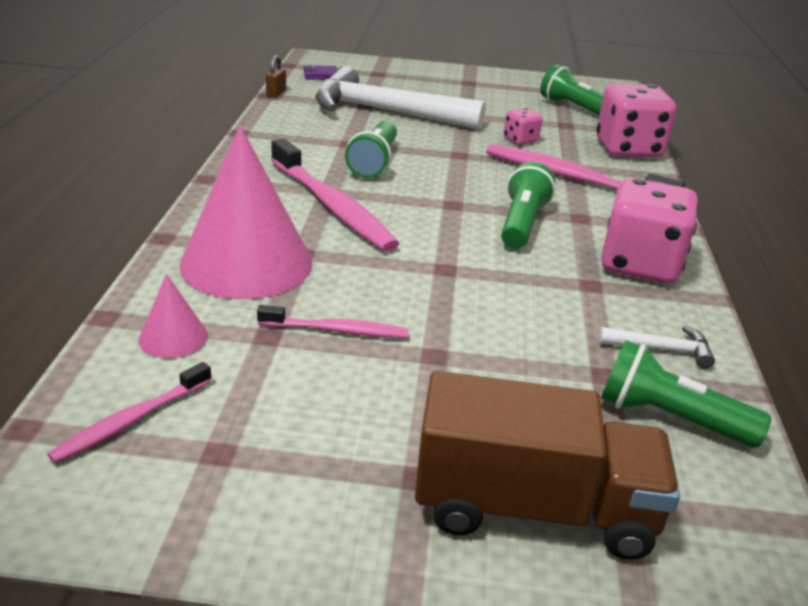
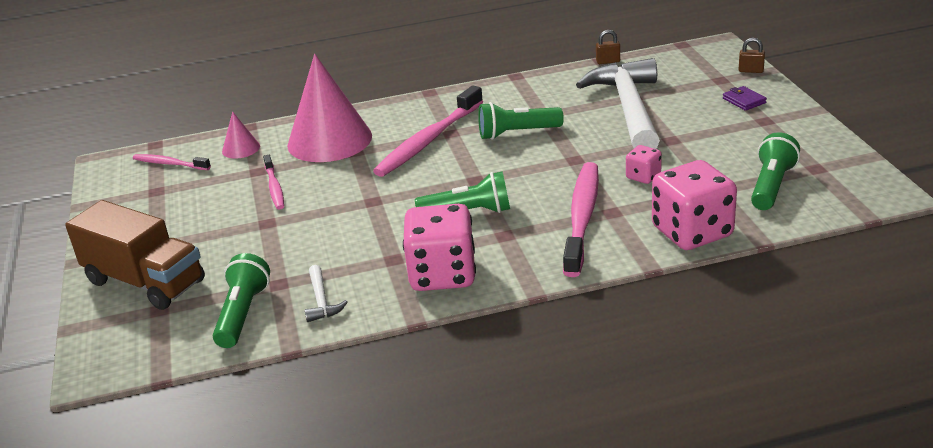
camera: 75 degrees right, 0 degrees up
purple wallet [303,65,337,80] -> purple wallet moved to [723,86,767,111]
brown truck [415,371,680,560] -> brown truck turned 45 degrees counterclockwise [65,200,205,310]
none -> brown padlock [739,38,765,73]

